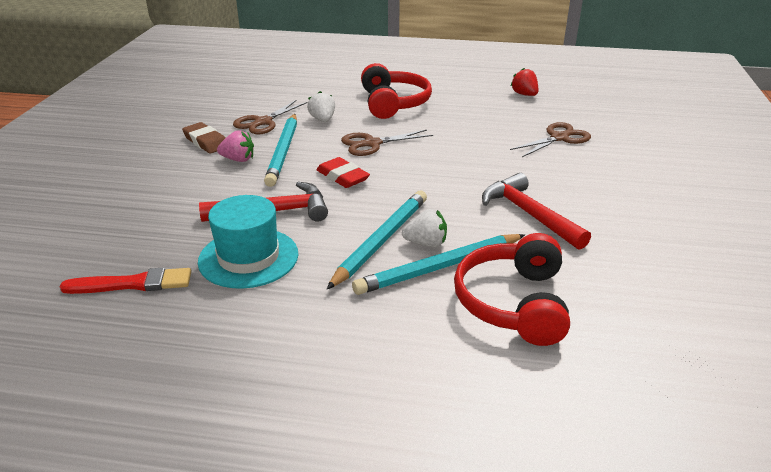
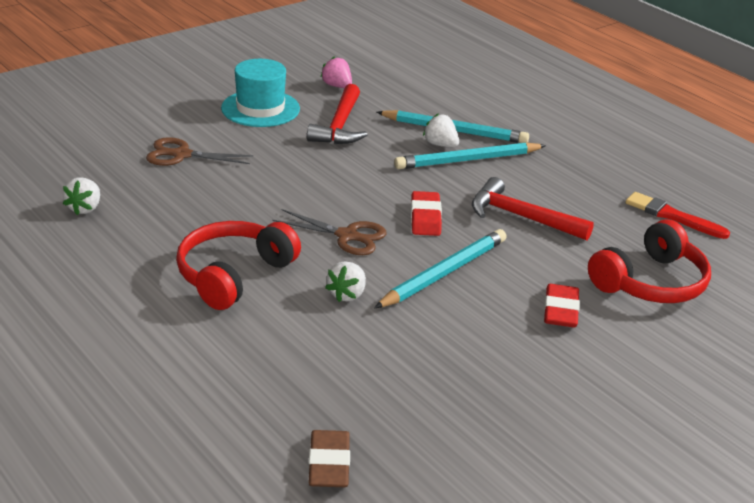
camera: 140 degrees left, 0 degrees up
brown eraser [182,122,225,154] -> brown eraser moved to [309,430,350,487]
turquoise hat [198,195,298,289] -> turquoise hat moved to [221,59,300,127]
pink strawberry [217,130,254,162] -> pink strawberry moved to [320,56,352,88]
brown scissors [233,100,307,135] -> none
red headphones [454,233,570,346] -> red headphones moved to [588,219,711,303]
red strawberry [510,68,539,96] -> white strawberry [63,178,100,215]
none -> red eraser [544,284,580,328]

